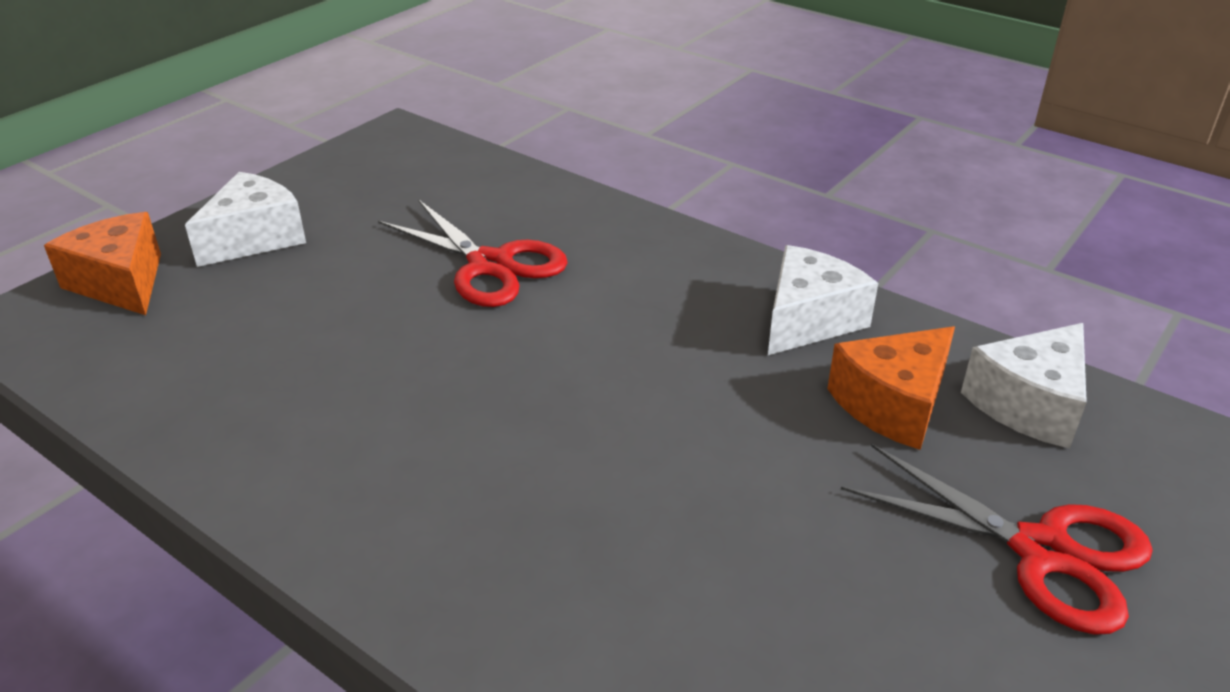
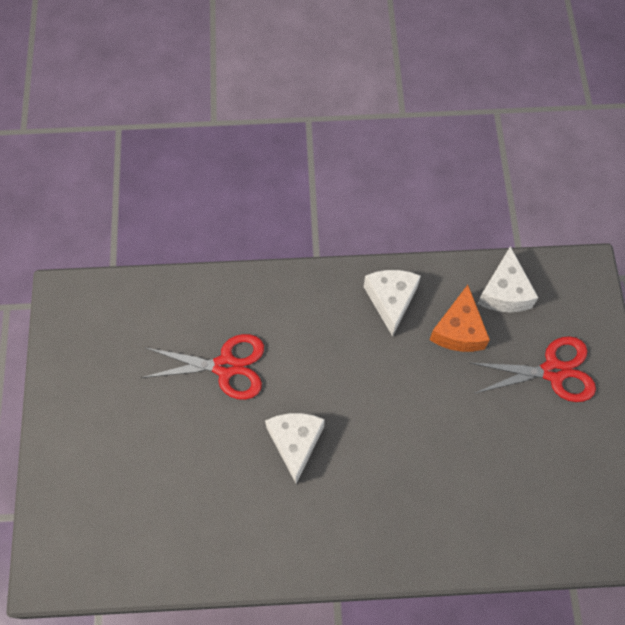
camera: 40 degrees left, 30 degrees up
orange cheese [44,212,161,315] -> none
white cheese [185,172,306,267] -> white cheese moved to [265,413,325,484]

